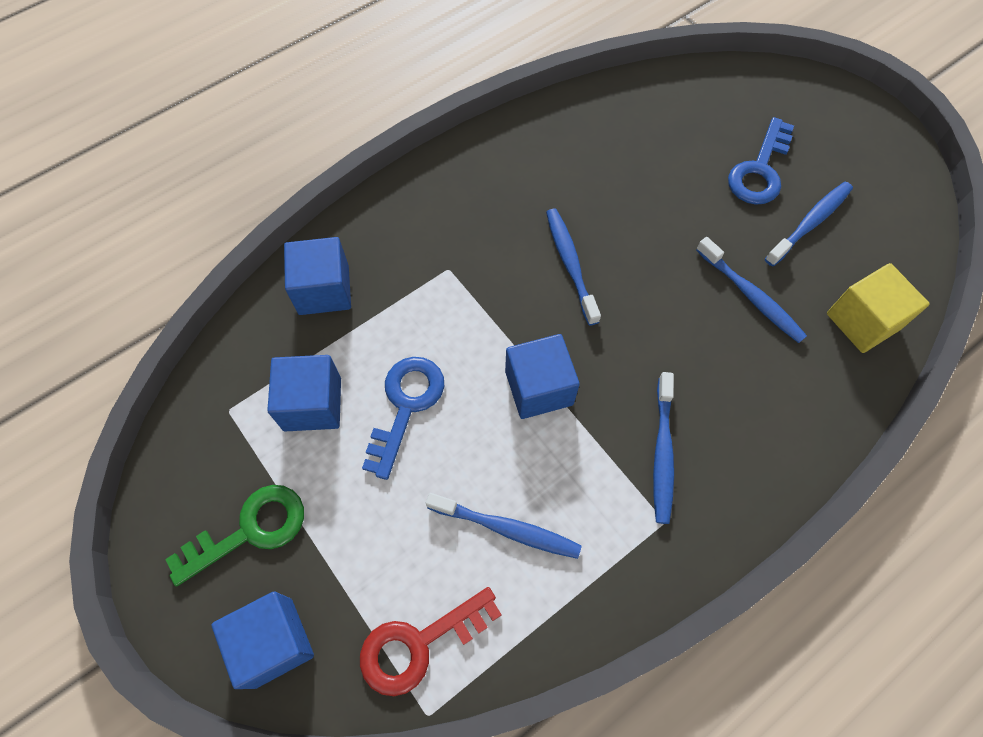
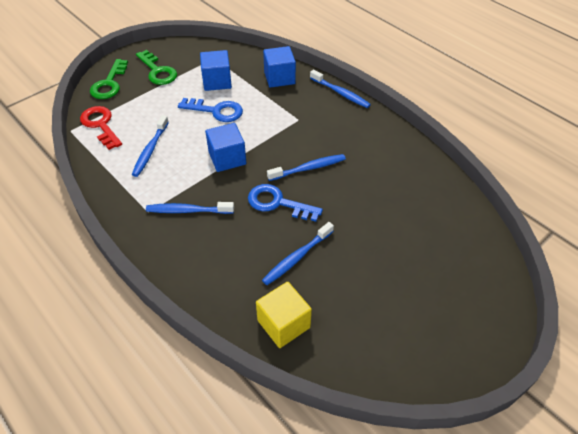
camera: 85 degrees right, 15 degrees down
blue cube [211,591,314,689] -> green key [90,59,128,99]
blue key [728,117,794,205] -> blue key moved to [248,184,323,222]
blue toothbrush [765,182,853,267] -> blue toothbrush moved to [310,69,371,108]

